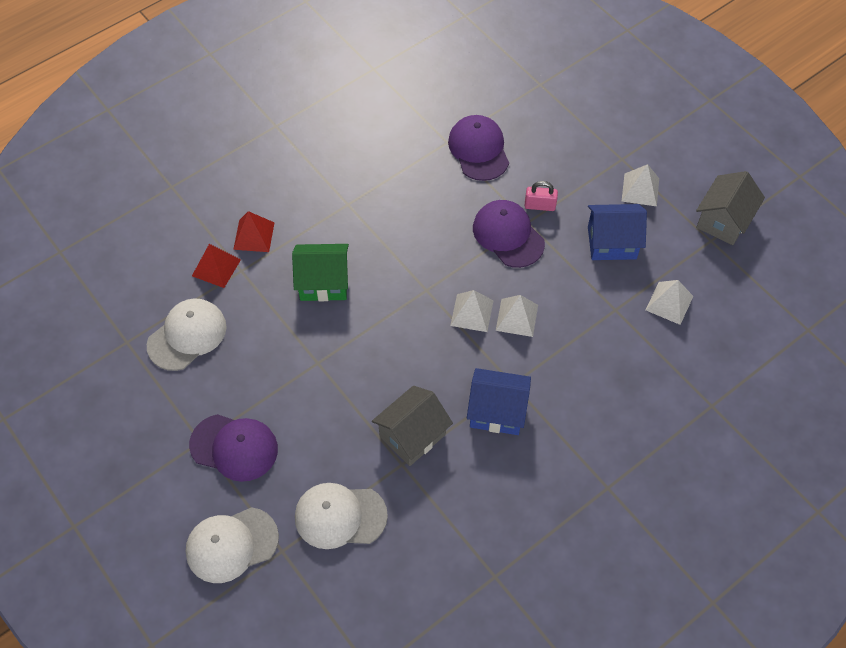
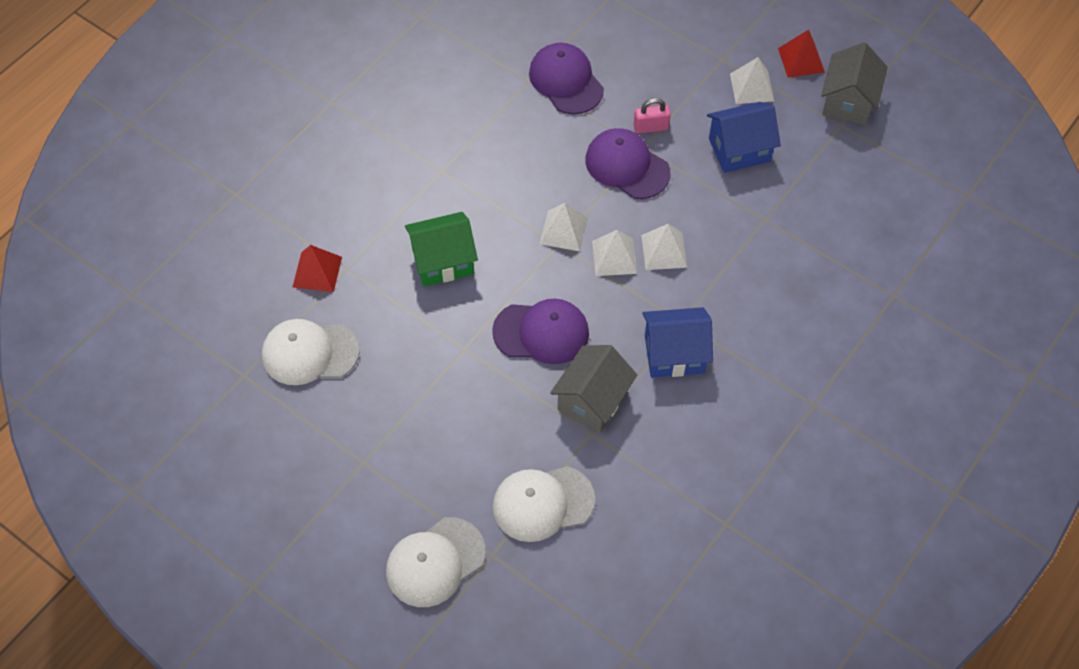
camera: 15 degrees left, 0 degrees up
white cap [147,298,227,371] -> white cap turned 120 degrees counterclockwise [262,319,360,385]
purple cap [189,414,278,482] -> purple cap moved to [492,299,589,364]
red pyramid [233,211,275,252] -> red pyramid moved to [778,30,825,78]
white pyramid [646,280,693,325] -> white pyramid moved to [540,203,588,251]

